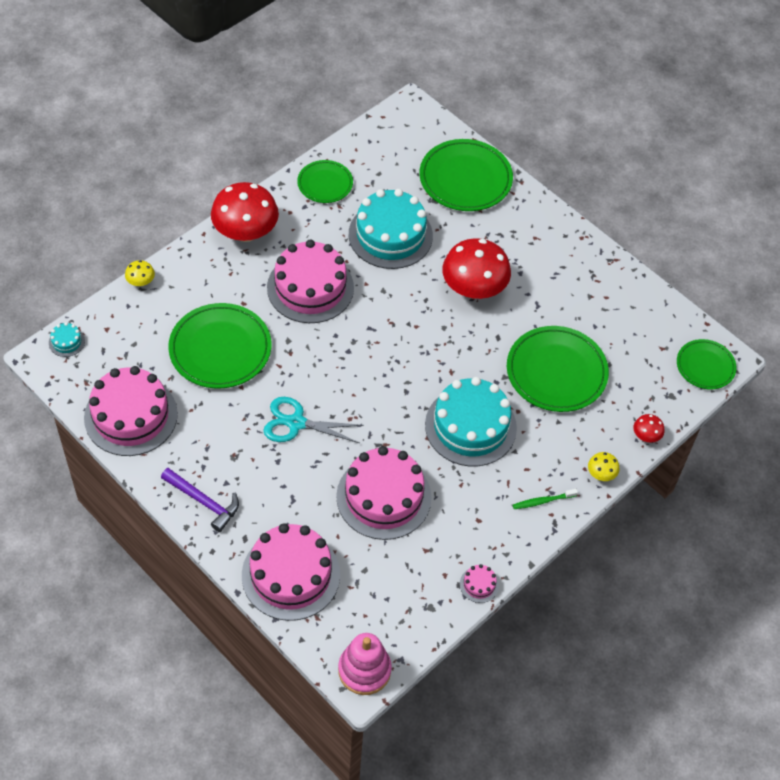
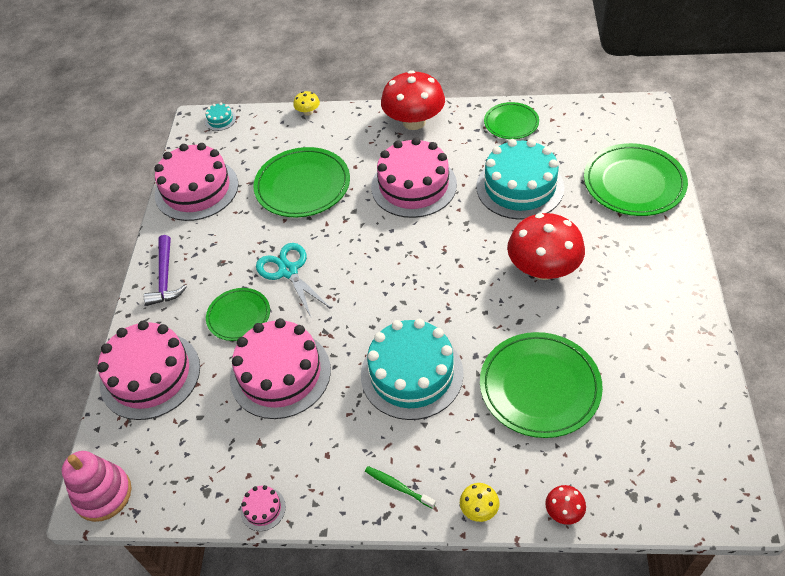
camera: 55 degrees right, 5 degrees down
green plate [677,339,736,389] -> green plate moved to [206,288,270,341]

